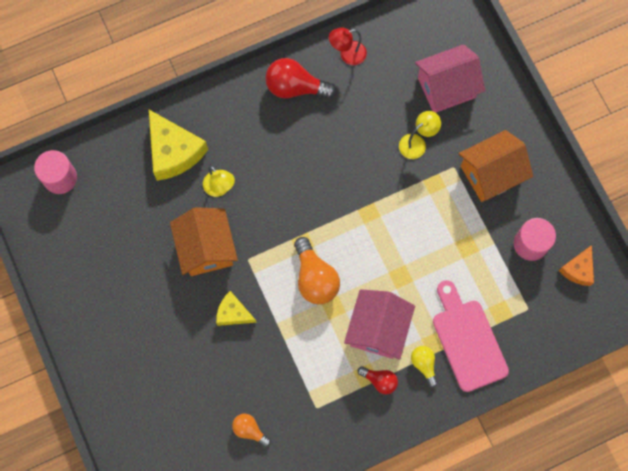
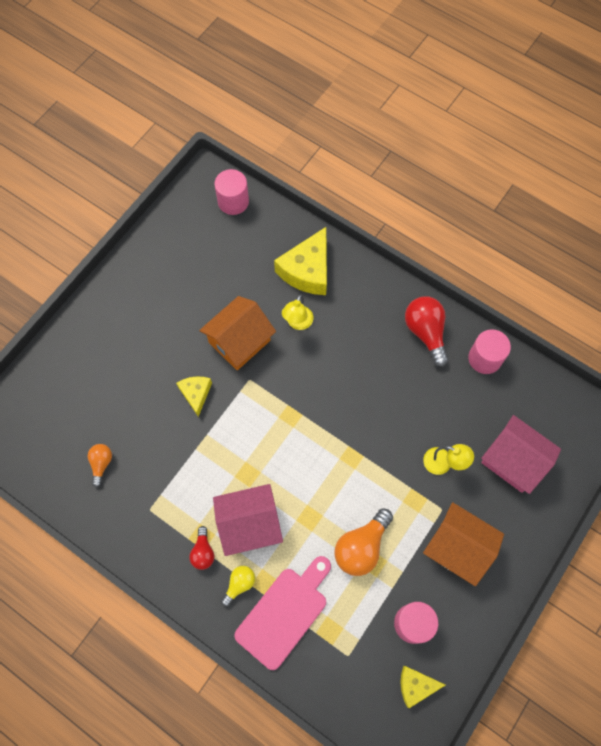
camera: 60 degrees right, 5 degrees down
orange light bulb [294,237,340,305] -> orange light bulb moved to [335,508,393,576]
red lamp [329,28,367,65] -> pink cylinder [468,329,511,374]
orange cheese [558,245,594,286] -> yellow cheese [400,666,445,708]

